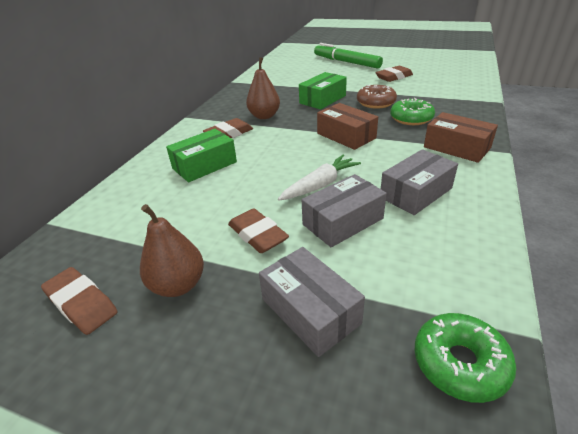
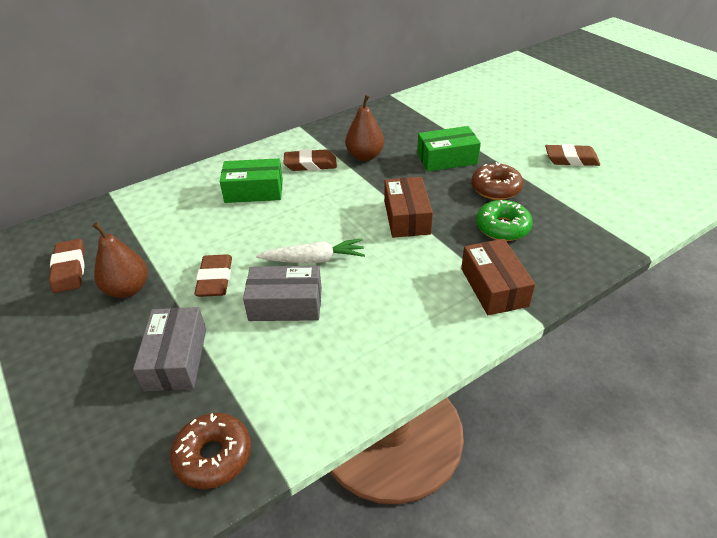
camera: 35 degrees right, 5 degrees up
green marker [314,43,383,68] -> none
grey box [381,149,458,215] -> none
green donut [415,313,516,403] -> brown donut [170,413,251,489]

